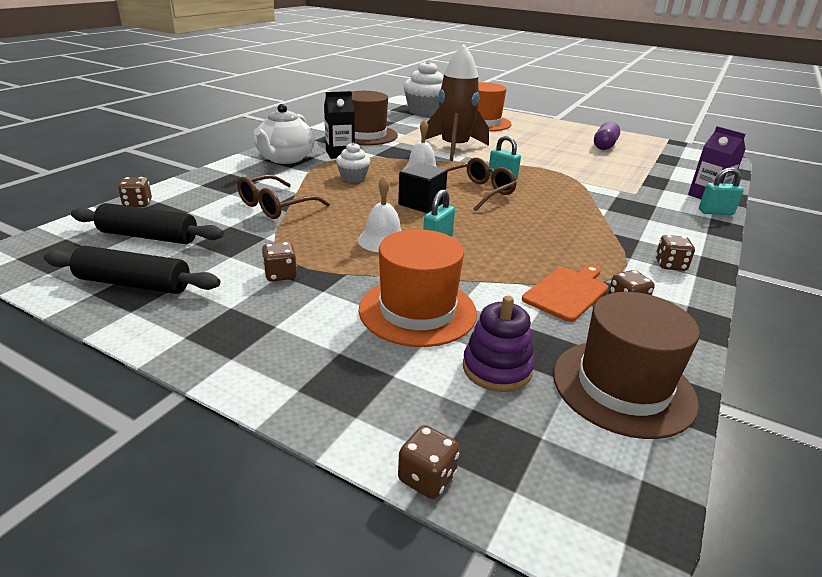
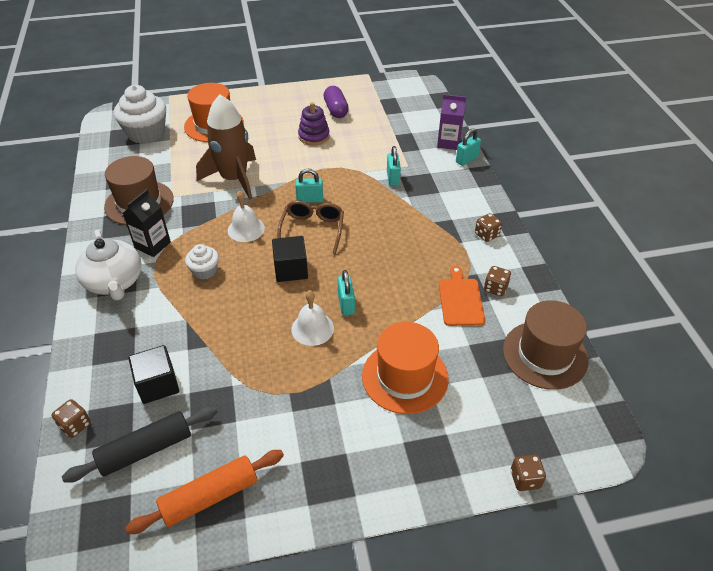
camera: 40 degrees left, 15 degrees up
black rolling pin [44,246,220,294] -> orange rolling pin [125,450,284,534]
brown glasses [237,175,330,219] -> none
brown dice [262,242,297,282] -> none
purple stacking toy [463,296,535,392] -> purple stacking toy moved to [298,102,330,145]
none -> black cube [128,345,179,404]
none -> turquoise padlock [387,146,401,186]

